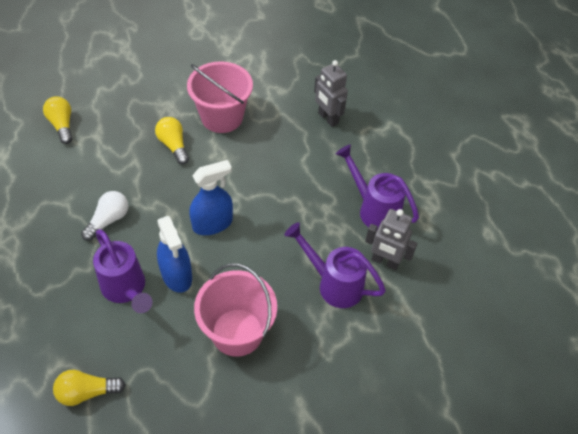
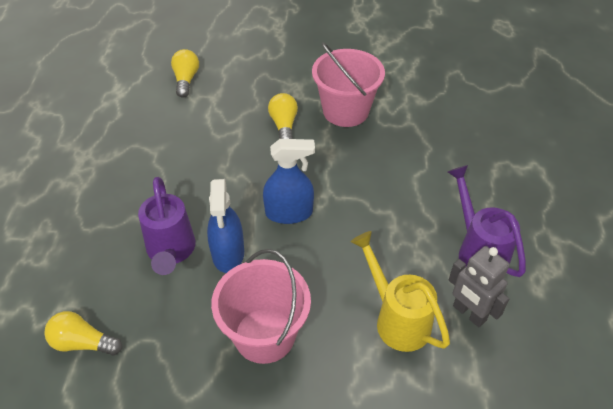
camera: 25 degrees right, 5 degrees down
white light bulb [81,191,128,241] -> none
purple watering can [285,222,386,308] -> yellow watering can [351,231,450,352]
grey robot [314,60,348,127] -> none

